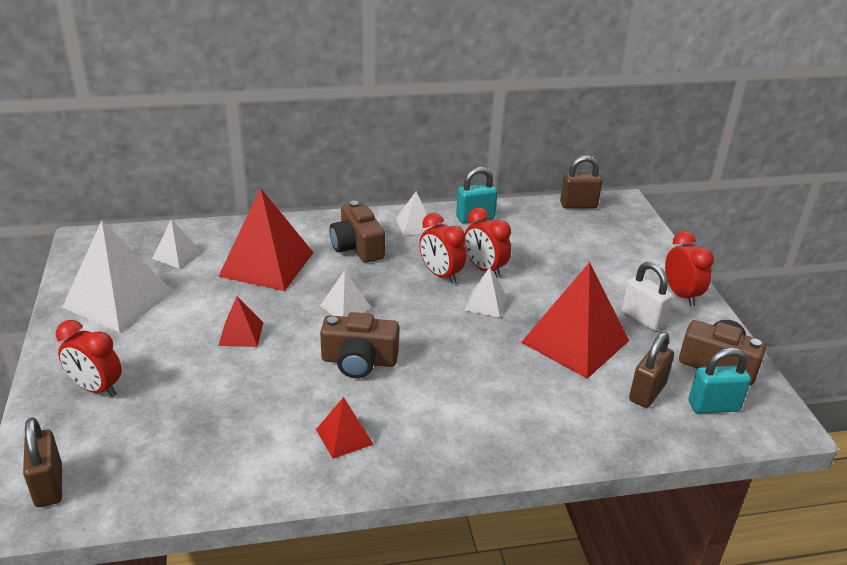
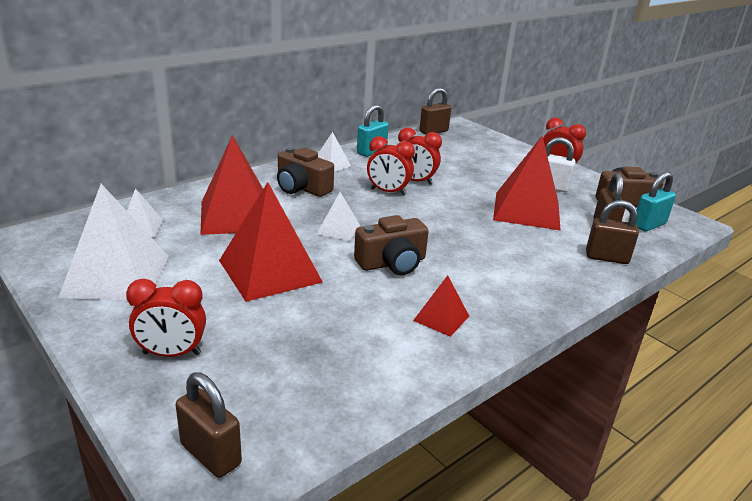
camera: 30 degrees left, 5 degrees down
red pyramid [218,296,263,347] -> red pyramid [219,182,323,302], size x2.05
white pyramid [464,267,507,318] -> none
none -> brown padlock [586,200,639,264]

